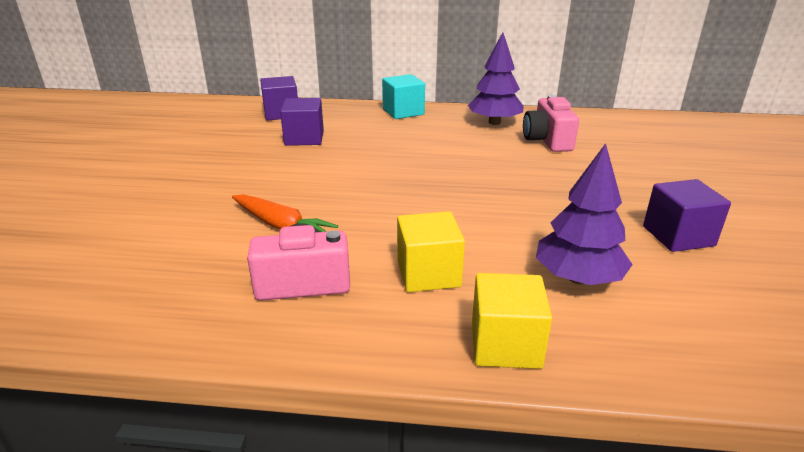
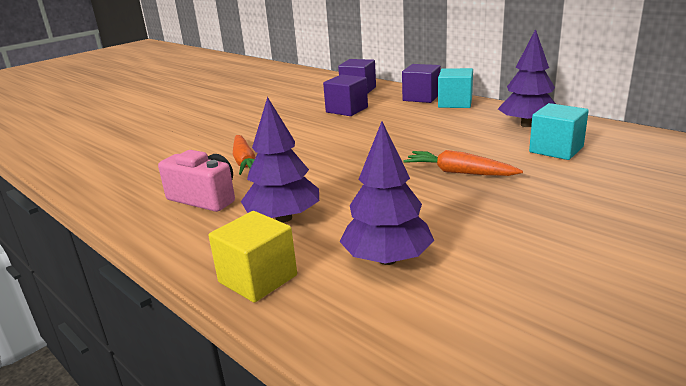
camera: 40 degrees right, 5 degrees down
yellow cube [397,211,465,292] -> purple tree [241,97,319,222]
pink camera [523,95,579,152] -> turquoise cube [529,103,589,160]
purple cube [643,179,731,252] -> purple cube moved to [402,64,441,103]
none -> orange carrot [404,150,523,176]

